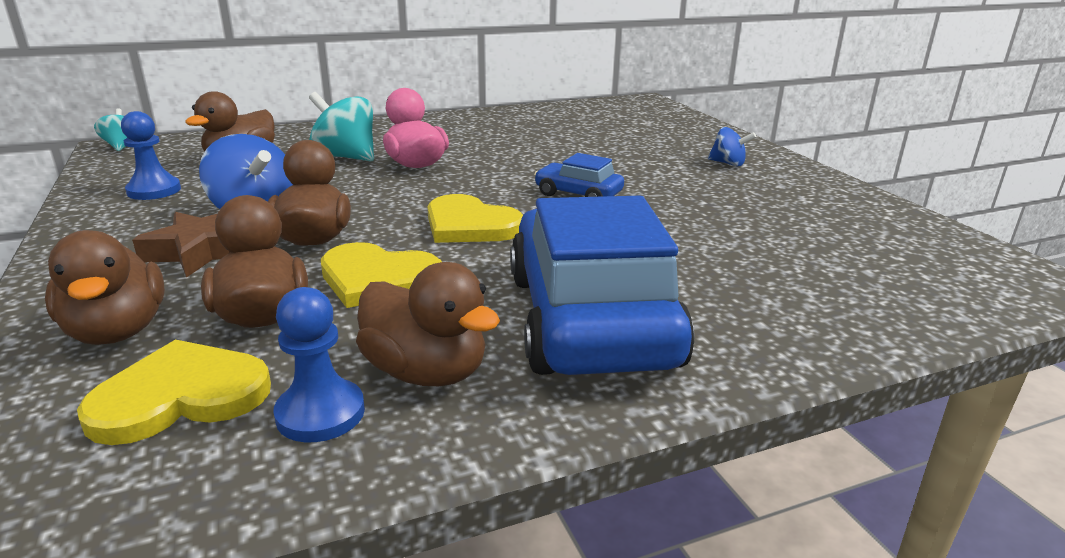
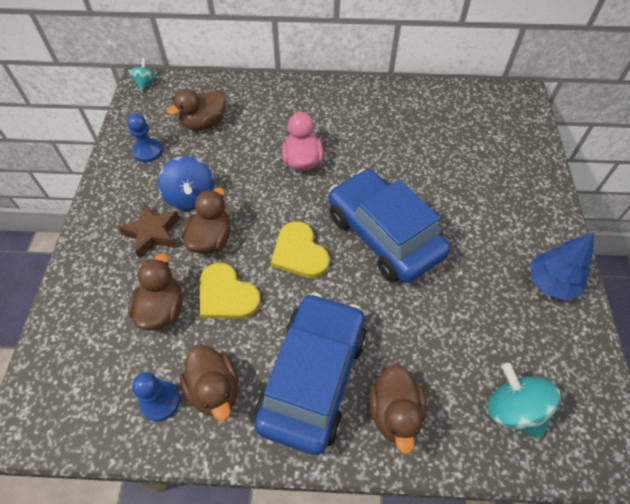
camera: 25 degrees right, 30 degrees up
brown duck [45,230,165,345] -> brown duck moved to [369,364,427,454]
yellow heart [77,340,271,445] -> none
turquoise spinning top [309,92,374,162] -> turquoise spinning top moved to [488,363,561,439]
blue car [534,153,624,197] -> blue car [329,169,450,283], size x2.20
blue spinning top [708,127,756,166] -> none
none -> blue tree [530,232,594,301]

